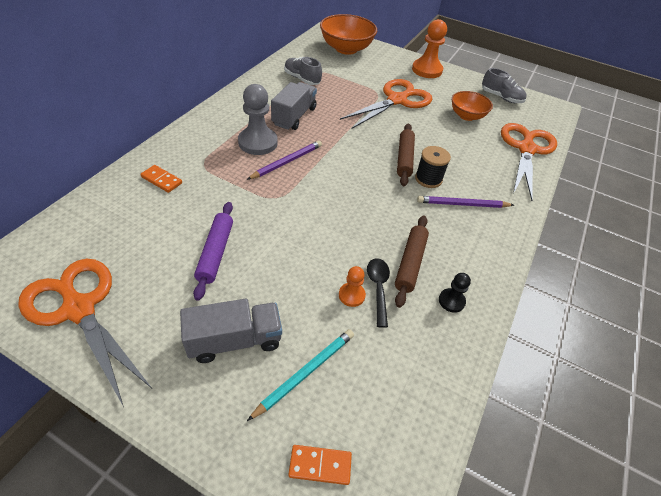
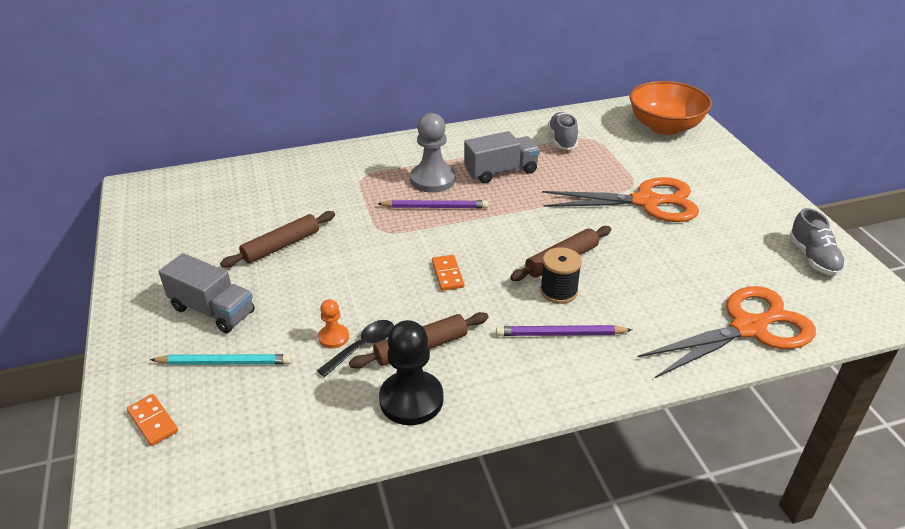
camera: 50 degrees right, 10 degrees down
orange scissors [18,259,152,407] -> none
orange domino [140,165,182,193] -> orange domino moved to [432,255,464,291]
purple rolling pin [193,202,233,301] -> brown rolling pin [220,211,335,268]
orange pawn [412,19,447,78] -> none
purple pencil [417,196,514,208] -> purple pencil turned 45 degrees counterclockwise [496,325,632,336]
black pawn [439,273,471,313] -> black pawn [379,320,443,425], size x1.94
orange bowl [452,91,493,121] -> none

